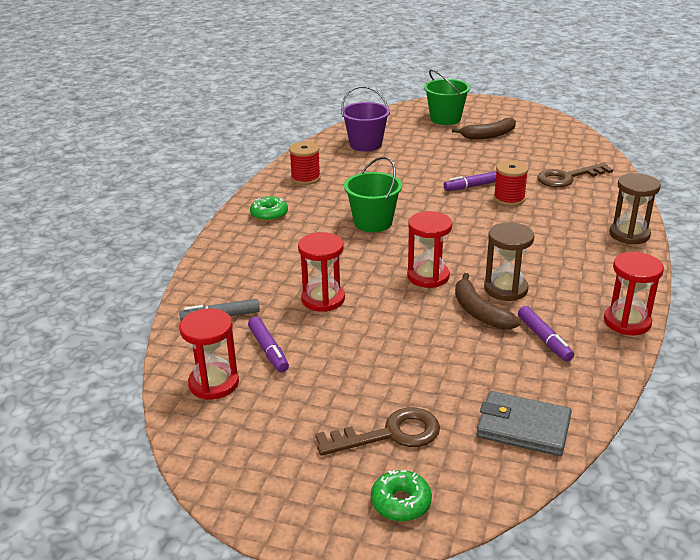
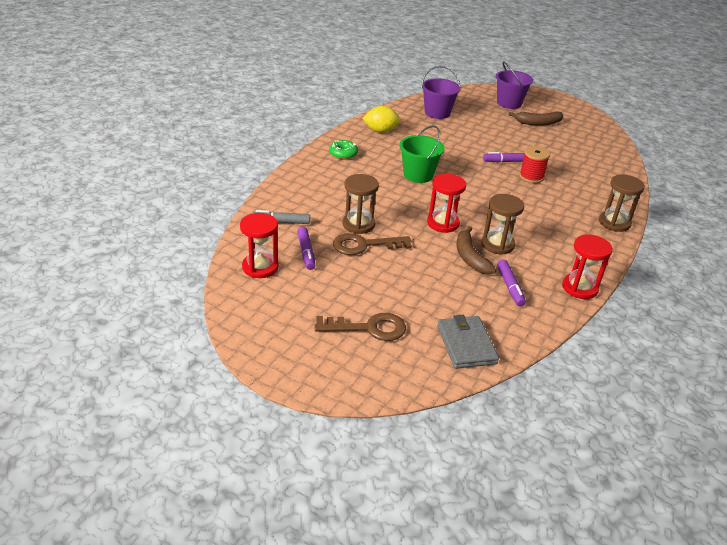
camera: 10 degrees right, 5 degrees up
red spool [289,142,321,185] -> yellow lemon [362,106,401,133]
red hourglass [298,232,345,312] -> brown hourglass [342,174,379,234]
green donut [371,470,432,522] -> none
green bucket [424,70,470,125] -> purple bucket [496,61,533,109]
grey wallet [477,391,572,456] -> grey wallet turned 45 degrees clockwise [437,315,499,369]
brown key [537,163,613,188] -> brown key moved to [333,233,412,255]

